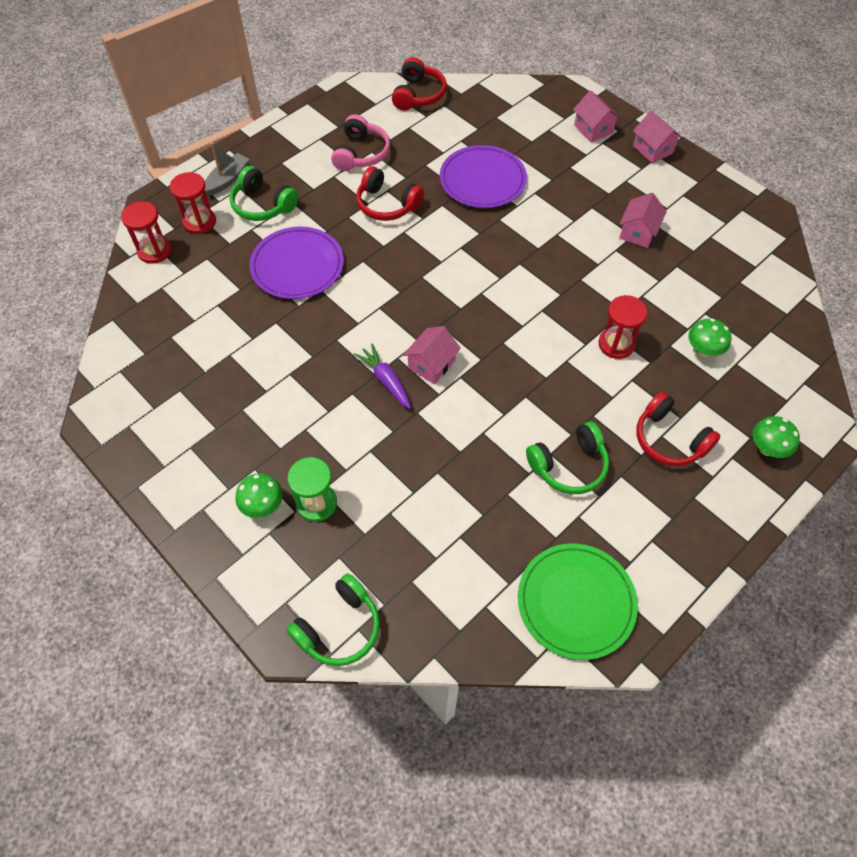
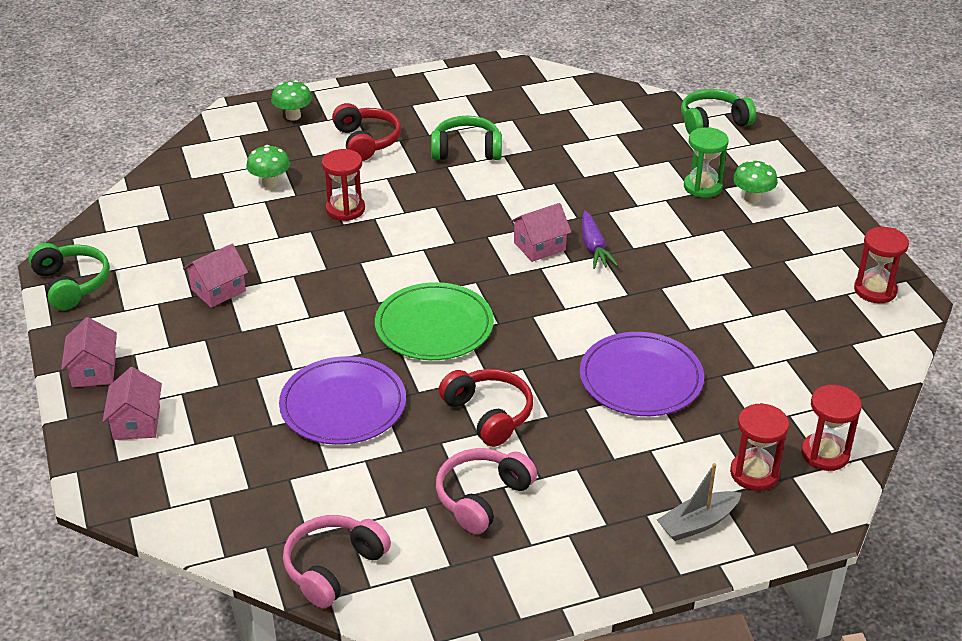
camera: 155 degrees left, 20 degrees down
green headphones [229,166,298,221] -> green headphones moved to [28,243,110,310]
red headphones [392,57,447,111] -> pink headphones [283,515,391,608]
green plate [518,544,638,660] -> green plate moved to [375,282,494,360]
none -> red hourglass [854,227,909,303]

